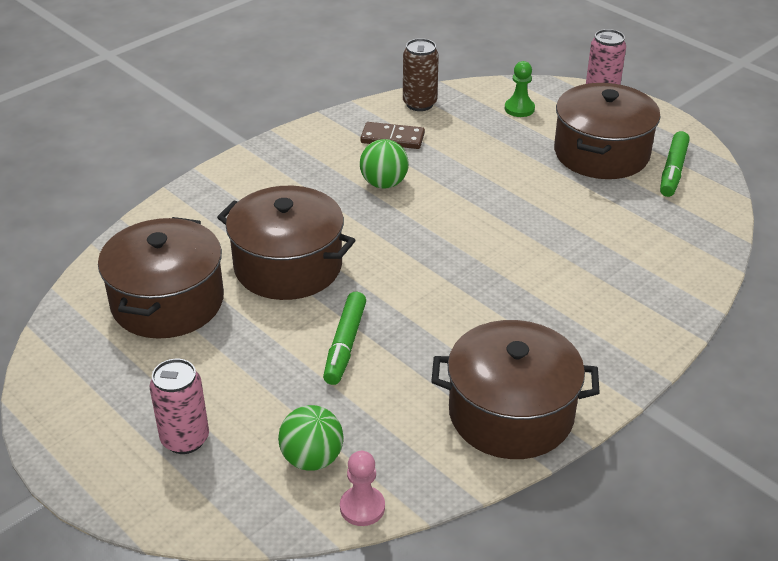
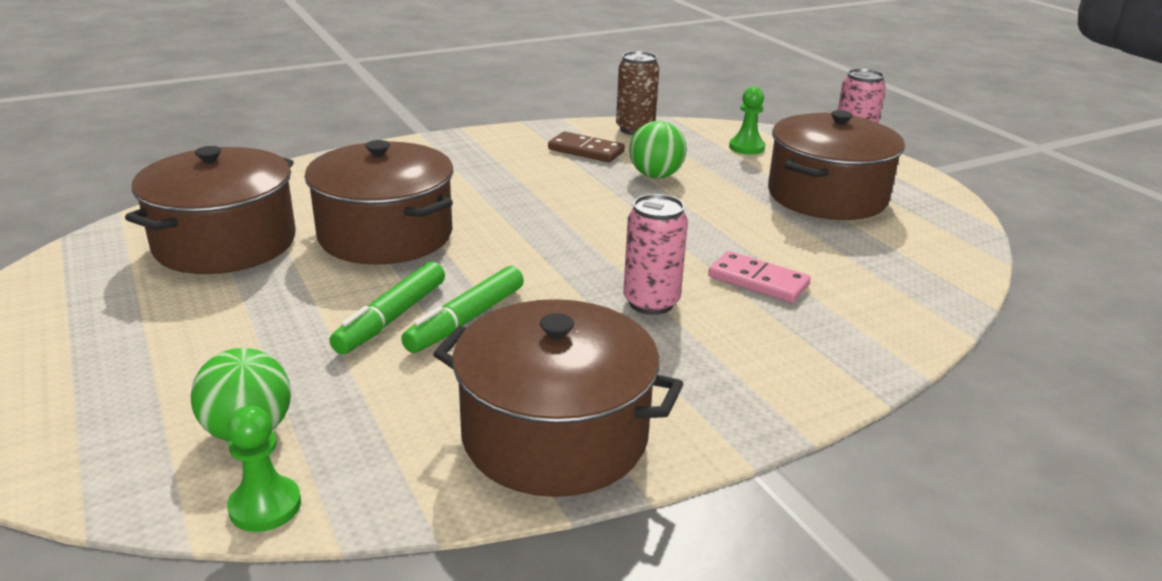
camera: 15 degrees right, 10 degrees down
pink can [150,359,209,454] -> pink can moved to [623,194,688,315]
pink pawn [340,451,385,526] -> green pawn [227,406,301,532]
green ball [360,139,409,188] -> green ball moved to [629,121,687,179]
green marker [660,131,690,197] -> green marker moved to [401,266,524,353]
none -> pink domino [708,251,811,303]

